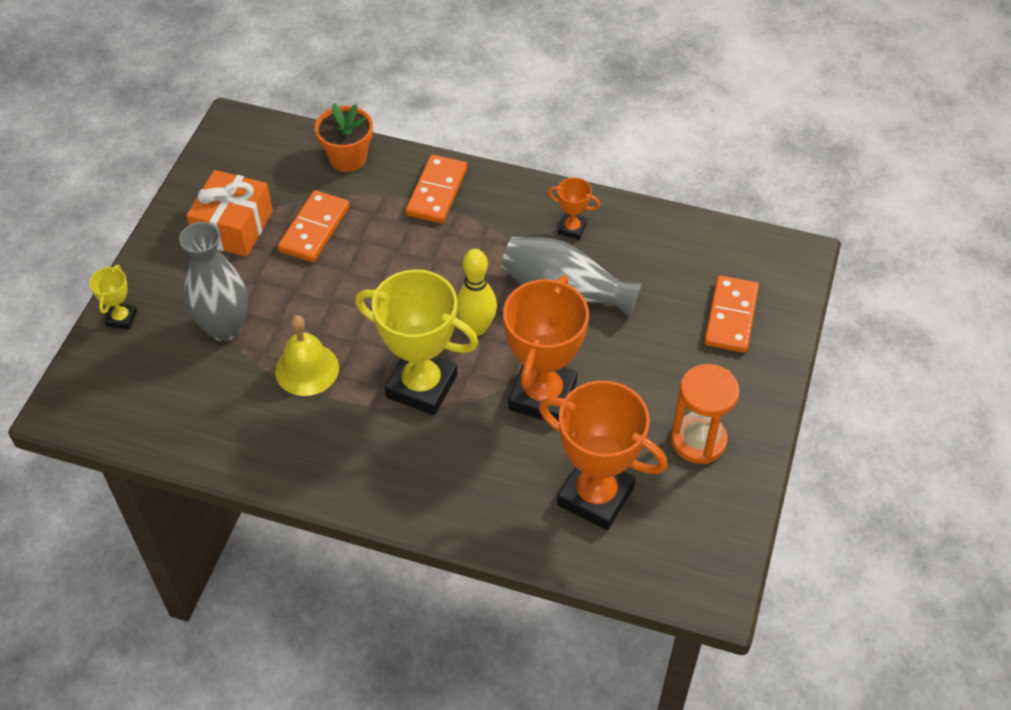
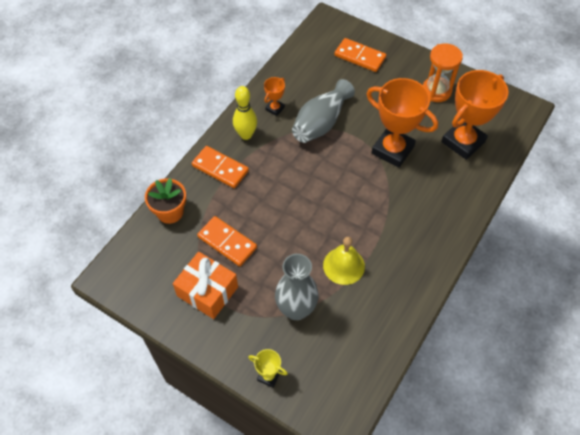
camera: 75 degrees left, 5 degrees up
yellow trophy [355,269,479,415] -> none
yellow bowling pin [457,249,497,336] -> yellow bowling pin moved to [233,86,257,140]

